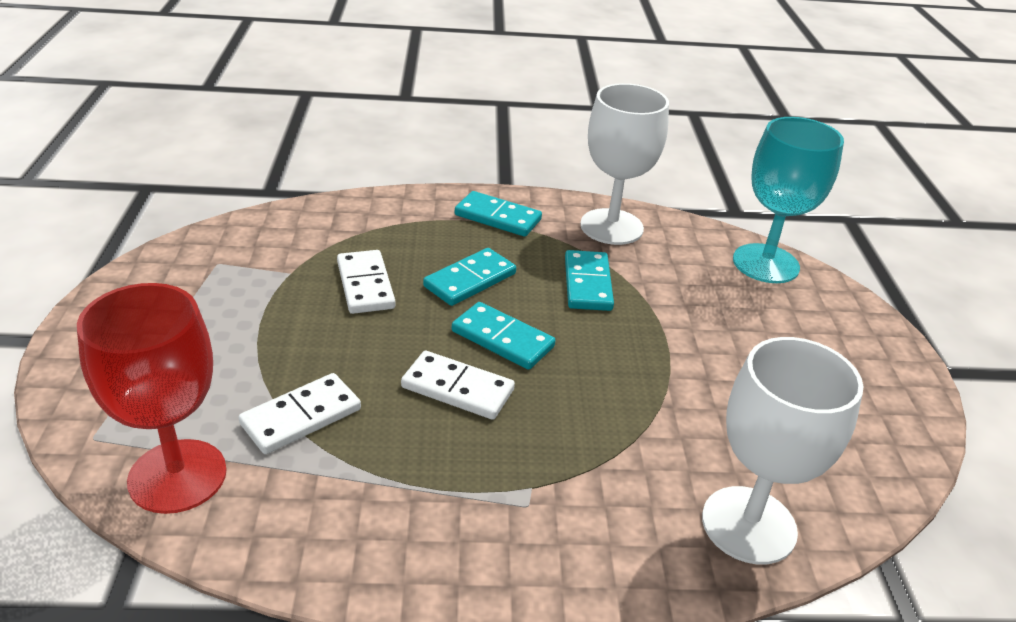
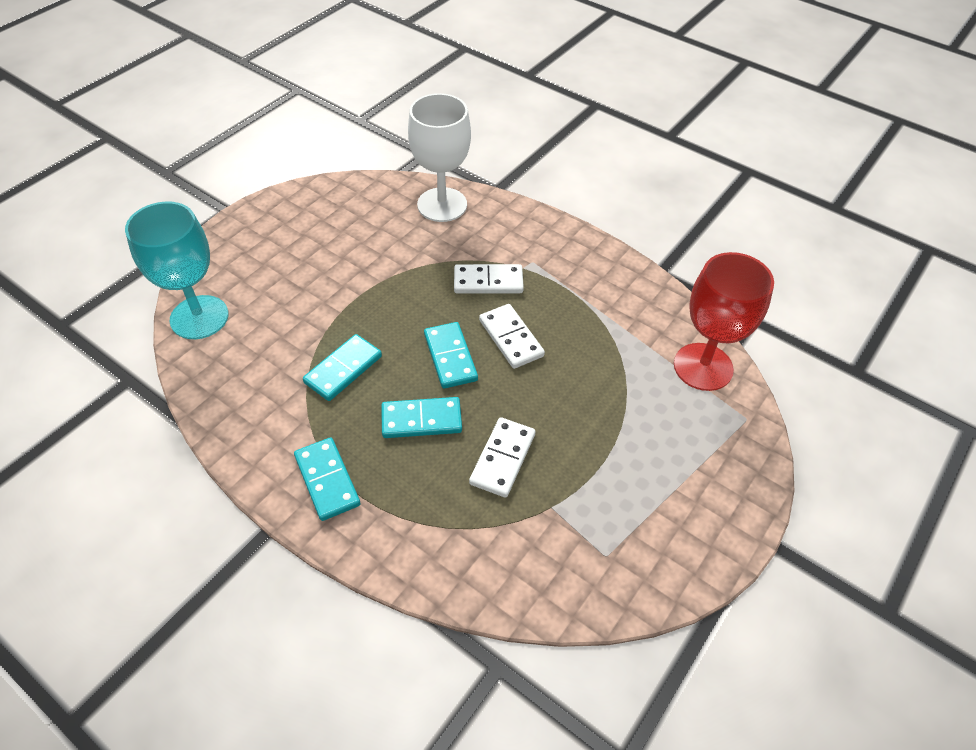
camera: 140 degrees left, 15 degrees up
white domino [238,373,361,454] -> white domino moved to [454,264,524,294]
white goblet [580,83,669,245] -> none

